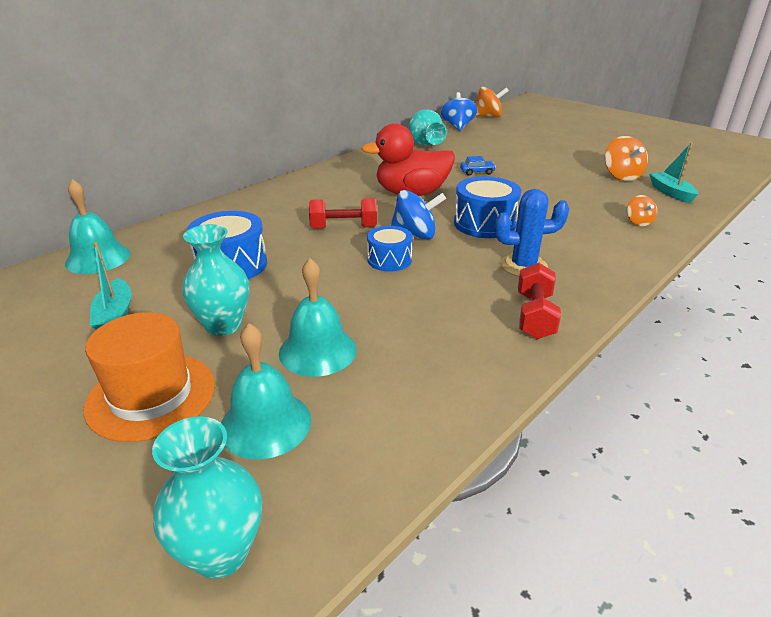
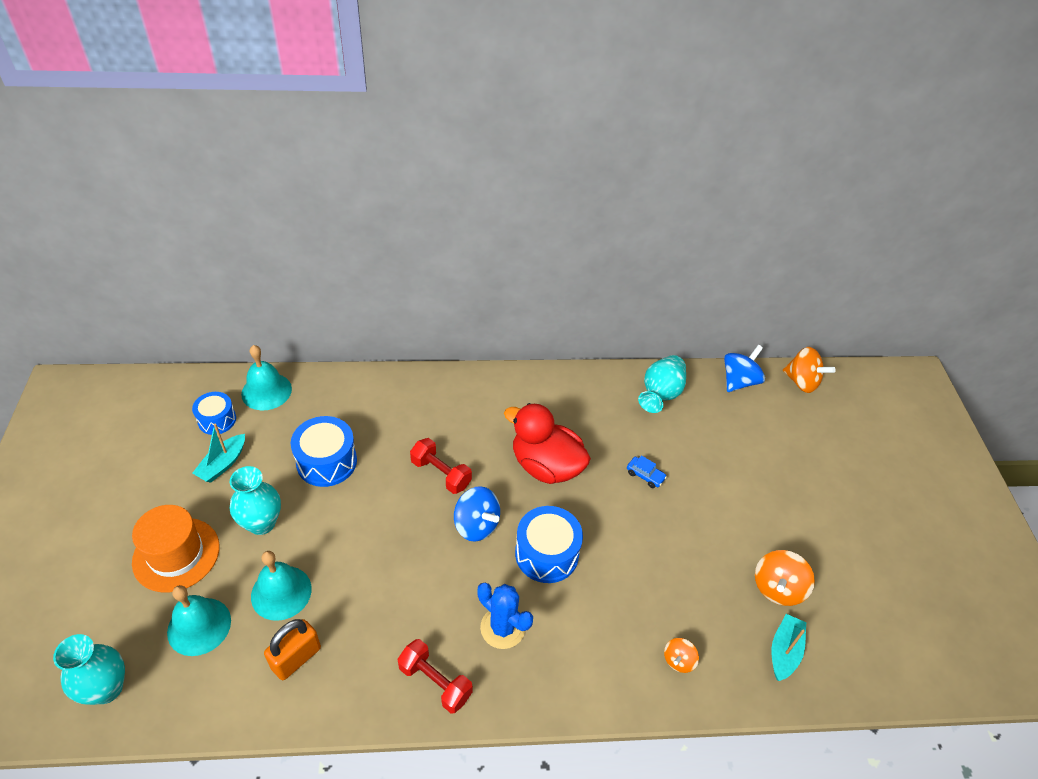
camera: 40 degrees right, 15 degrees up
blue drum [367,226,413,272] -> blue drum moved to [192,392,236,435]
red dumbbell [518,263,561,339] -> red dumbbell turned 75 degrees clockwise [398,639,473,713]
none -> orange padlock [264,619,321,680]

